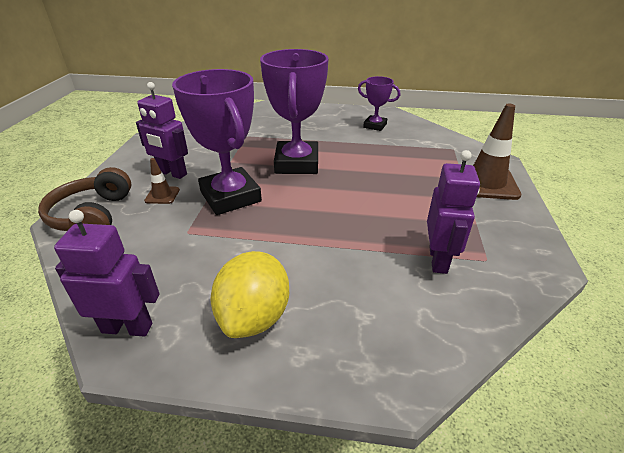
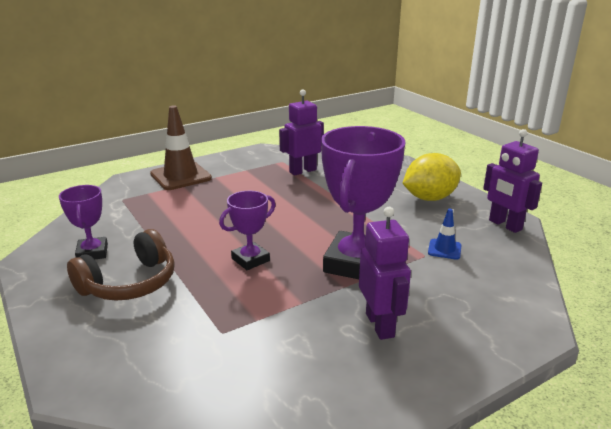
camera: 130 degrees left, 10 degrees down
brown headphones [38,167,131,231] -> brown headphones moved to [67,229,175,300]
brown traffic cone [144,158,180,204] -> none
purple trophy [260,49,329,174] -> purple trophy [219,191,275,270], size x0.52
none -> blue traffic cone [428,209,461,260]

